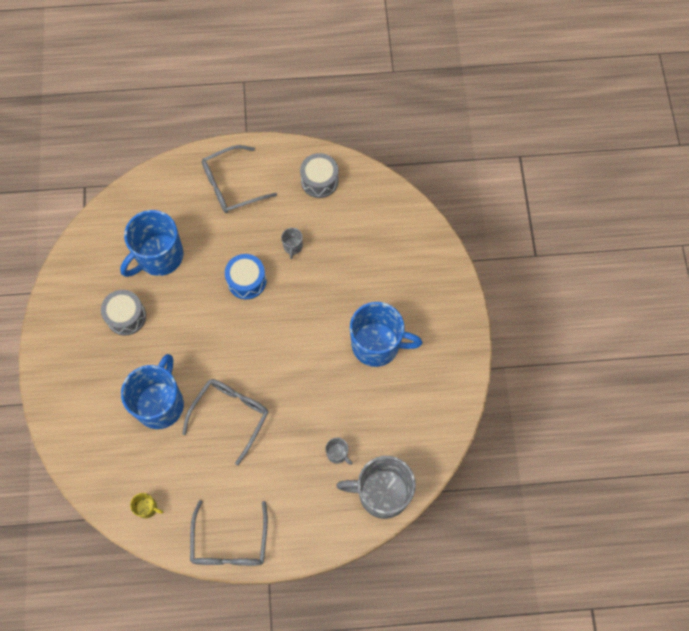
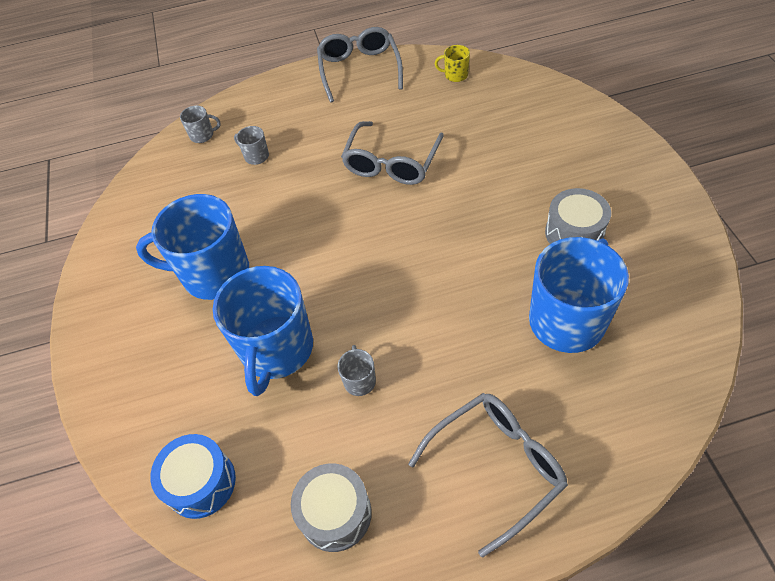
camera: 175 degrees right, 15 degrees down
blue mug [121,354,184,429] -> blue mug moved to [213,266,313,396]
blue drum [225,254,266,299] -> blue drum moved to [150,434,236,519]
grey mug [336,456,416,519] -> grey mug [180,105,221,143], size x0.42

